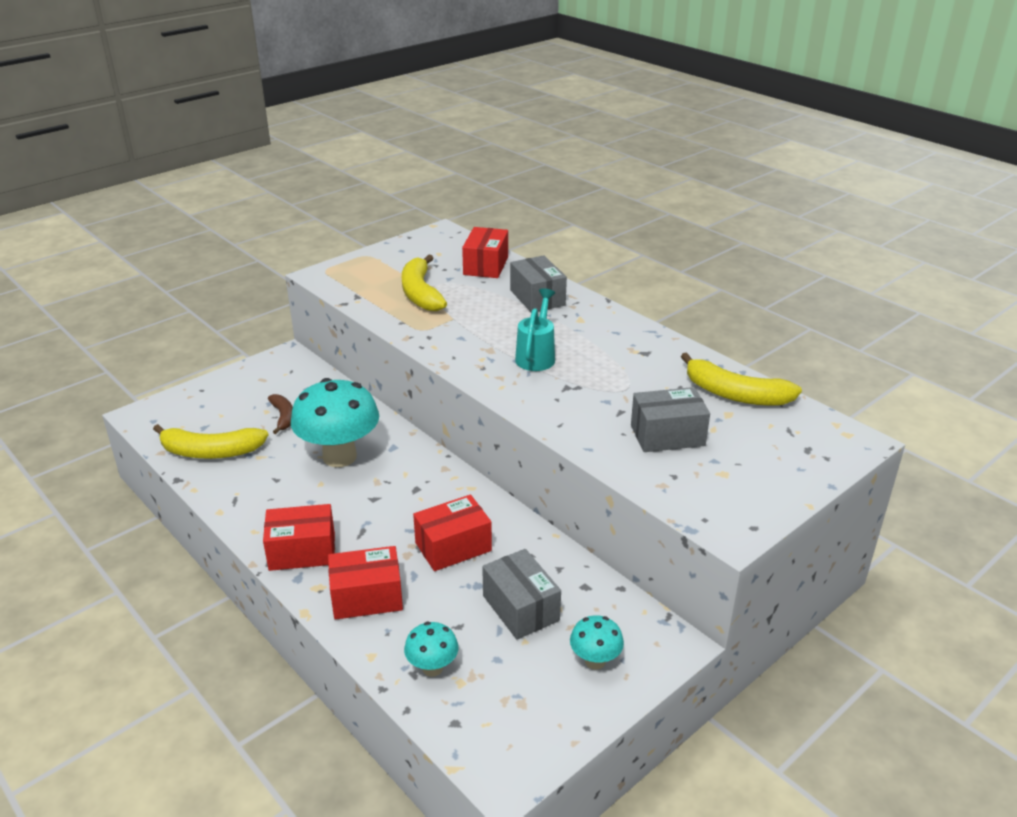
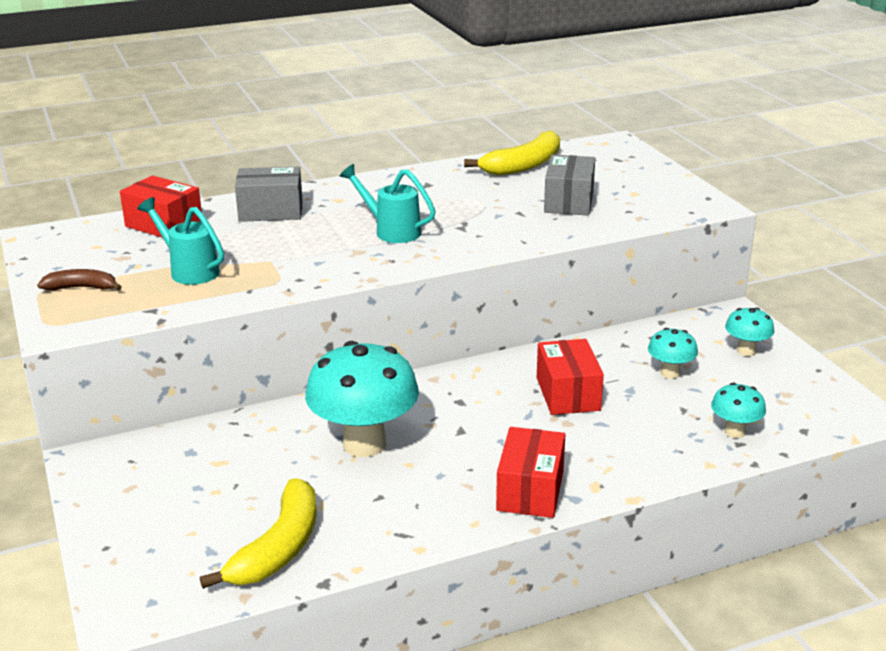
camera: 70 degrees left, 5 degrees down
brown banana [268,394,293,434] -> brown banana moved to [37,269,122,291]
red box [328,546,403,620] -> none
yellow banana [402,255,447,311] -> turquoise watering can [137,197,224,285]
grey box [482,549,561,639] -> turquoise mushroom [648,328,698,379]

